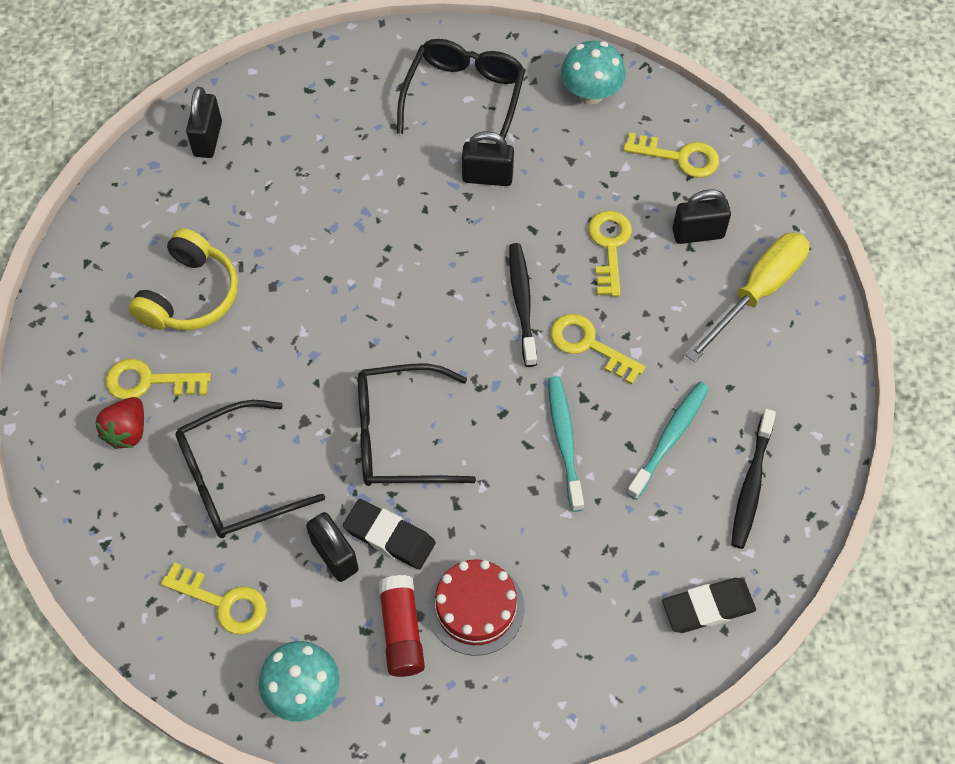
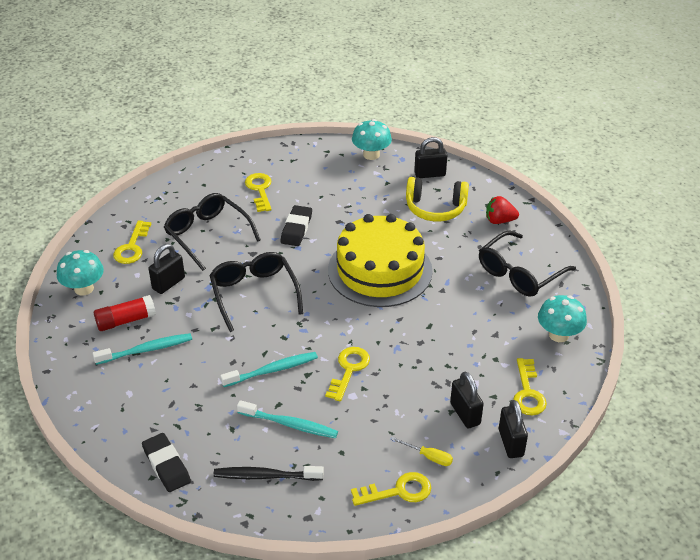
camera: 75 degrees right, 20 degrees down
red strawberry [95,397,144,449] -> red strawberry moved to [486,196,519,224]
yellow headphones [128,228,238,330] -> yellow headphones moved to [406,177,469,222]
black eraser [343,499,436,570] -> black eraser moved to [281,205,312,246]
black glasses [397,39,525,144] -> black glasses turned 135 degrees clockwise [479,231,576,297]
red cake [428,559,525,656] -> turquoise toothbrush [92,333,192,365]
black padlock [462,131,514,186] -> black padlock moved to [499,400,528,458]
black toothbrush [509,243,537,367] -> none
yellow key [588,210,632,297] -> yellow key moved to [351,472,431,506]
yellow screwdriver [686,232,809,362] -> yellow screwdriver [391,437,453,466], size x0.47
none -> yellow cake [328,214,433,307]
none -> turquoise mushroom [352,119,392,160]

